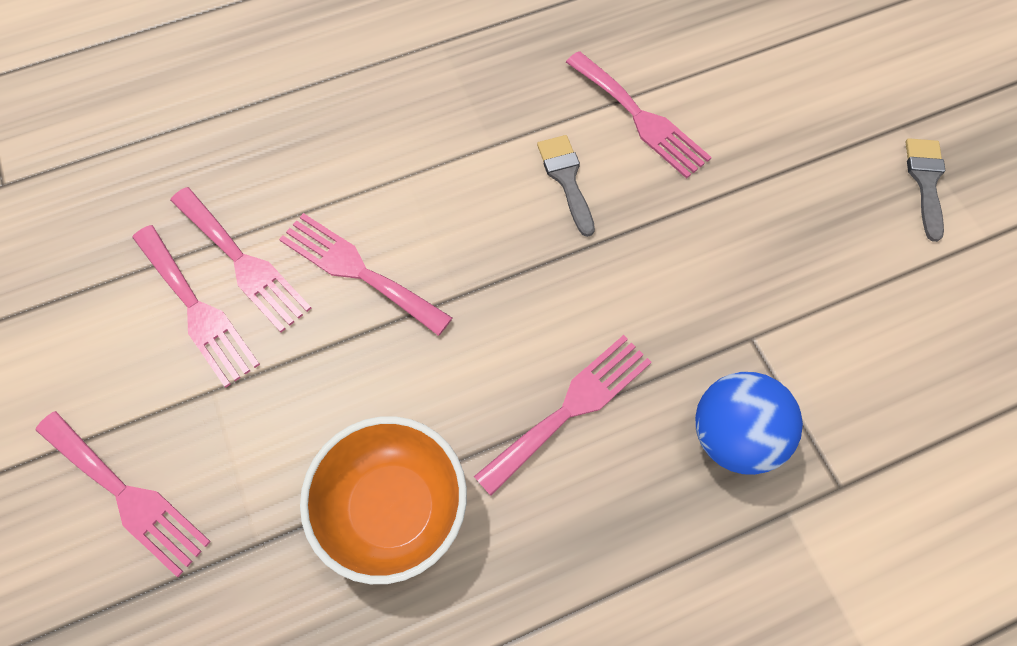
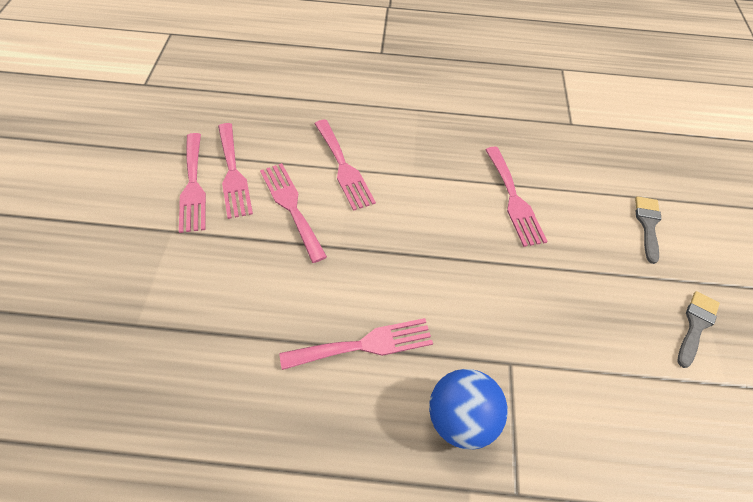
camera: 25 degrees right, 10 degrees down
pink fork [36,411,211,577] -> pink fork moved to [314,119,376,211]
orange bowl [300,416,467,584] -> none
grey brush [537,135,595,237] -> grey brush moved to [635,196,662,264]

